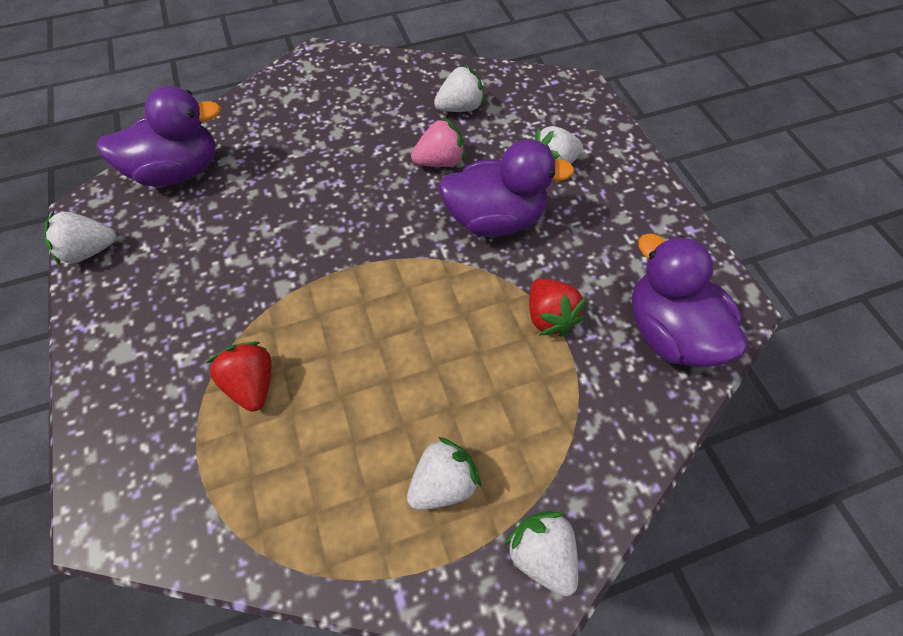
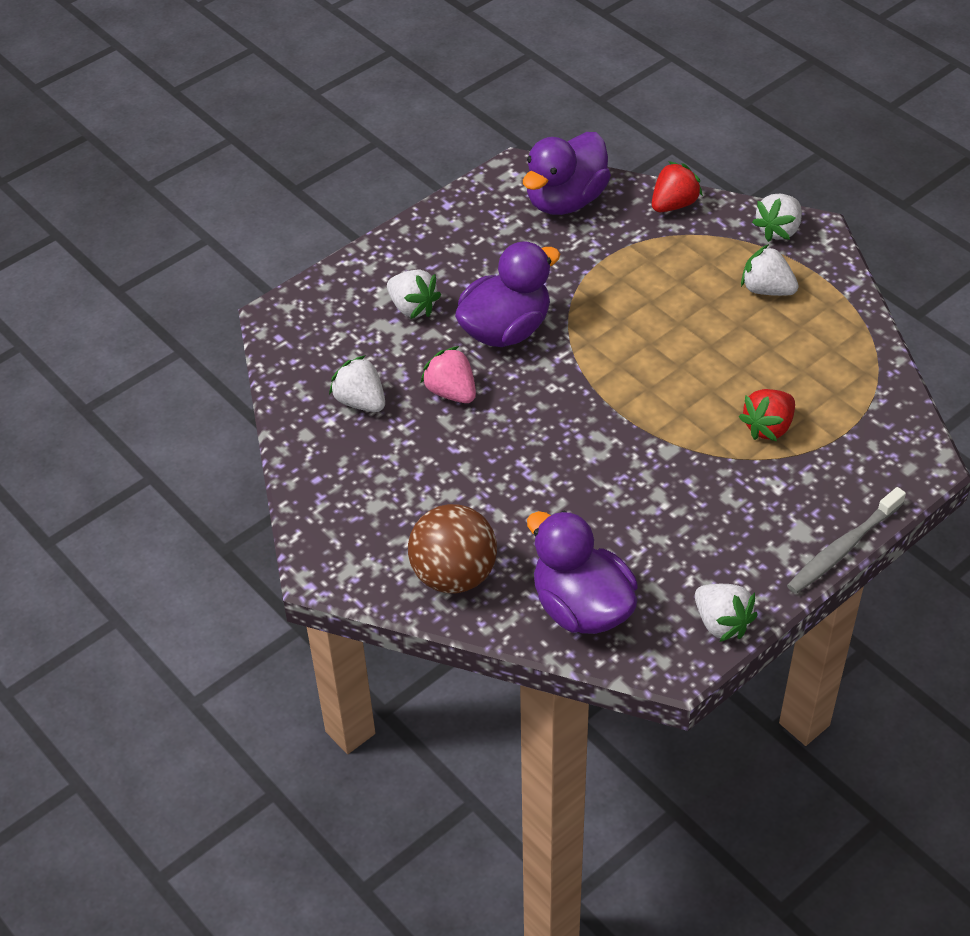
camera: 110 degrees left, 10 degrees down
purple duck [438,139,575,237] -> purple duck turned 75 degrees clockwise [455,241,560,347]
red strawberry [529,278,587,336] -> red strawberry moved to [652,161,703,212]
none -> brown ball [408,504,497,593]
none -> grey toothbrush [787,487,906,594]

